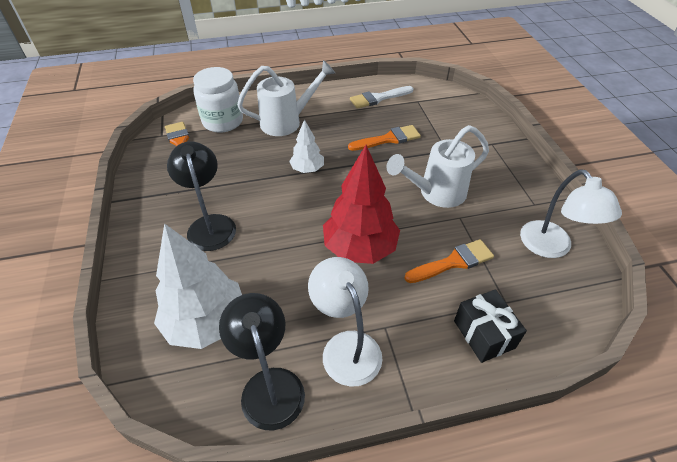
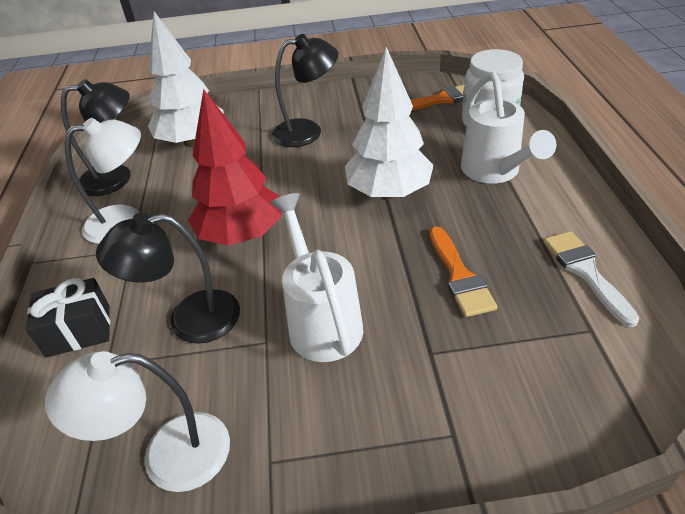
camera: 100 degrees right, 5 degrees down
white tree [289,119,324,173] -> white tree [345,47,434,199], size x1.86
orange brush [404,239,494,283] -> black lamp [96,213,240,344]

